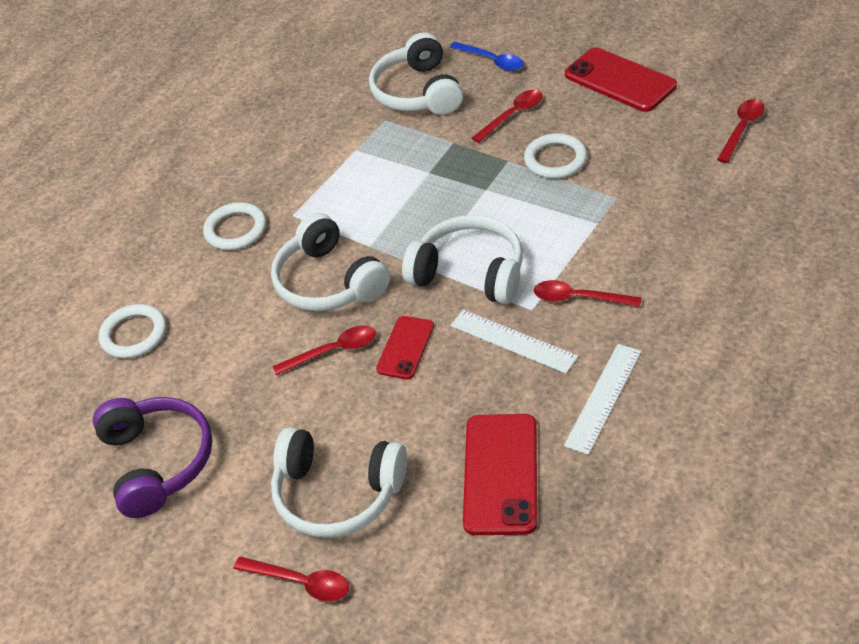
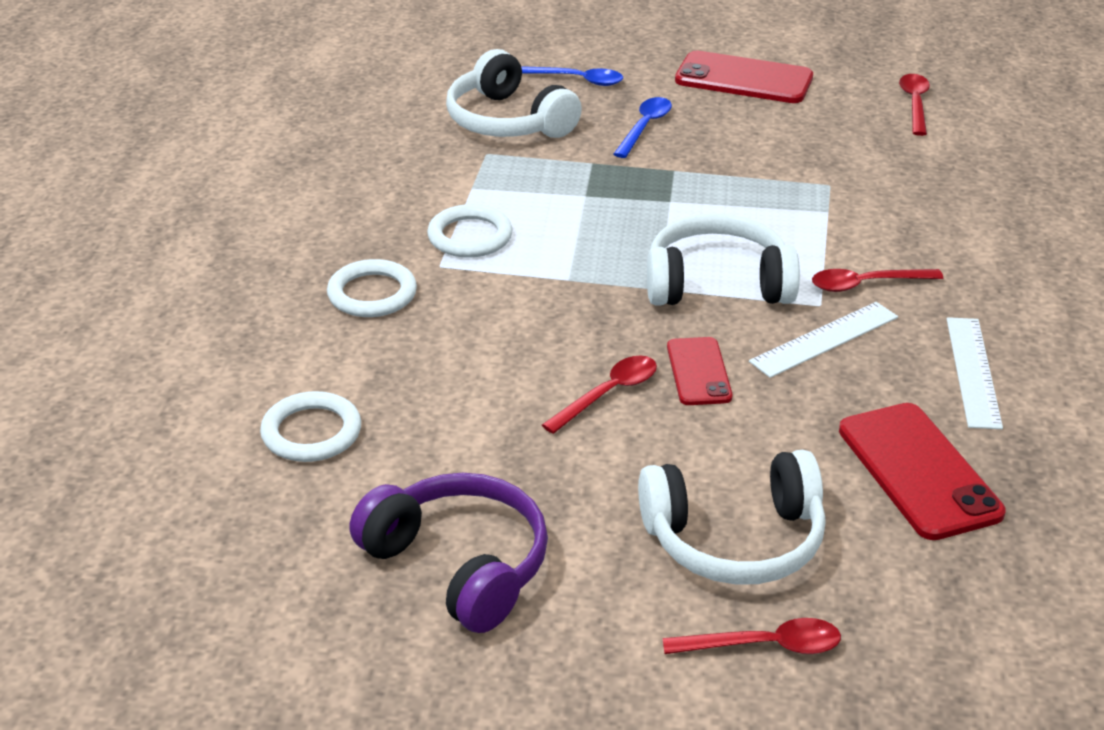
camera: 30 degrees left, 10 degrees down
white headphones [271,213,390,311] -> none
white ruler [450,310,578,374] -> white ruler turned 45 degrees counterclockwise [749,302,898,378]
red spoon [472,90,543,143] -> blue spoon [614,97,672,158]
white ring [524,133,587,179] -> white ring moved to [427,204,512,258]

